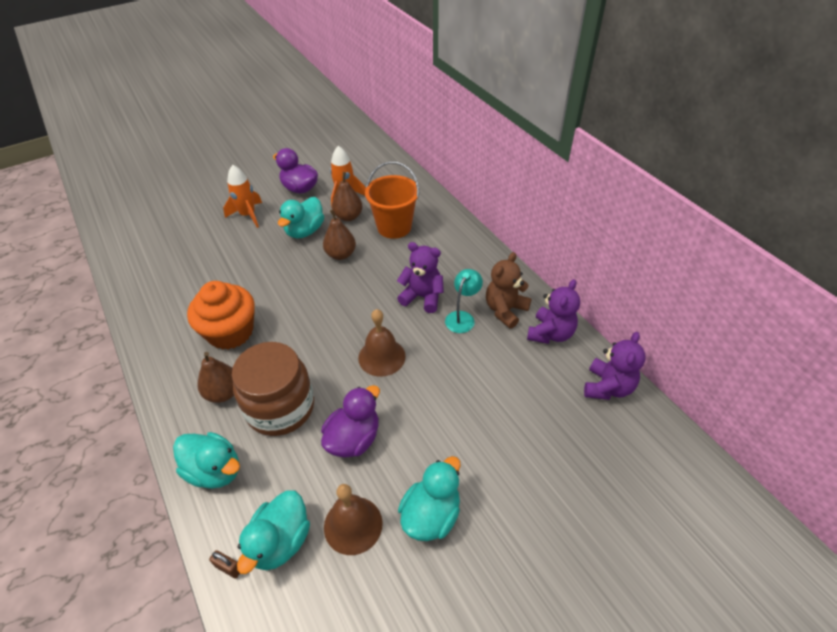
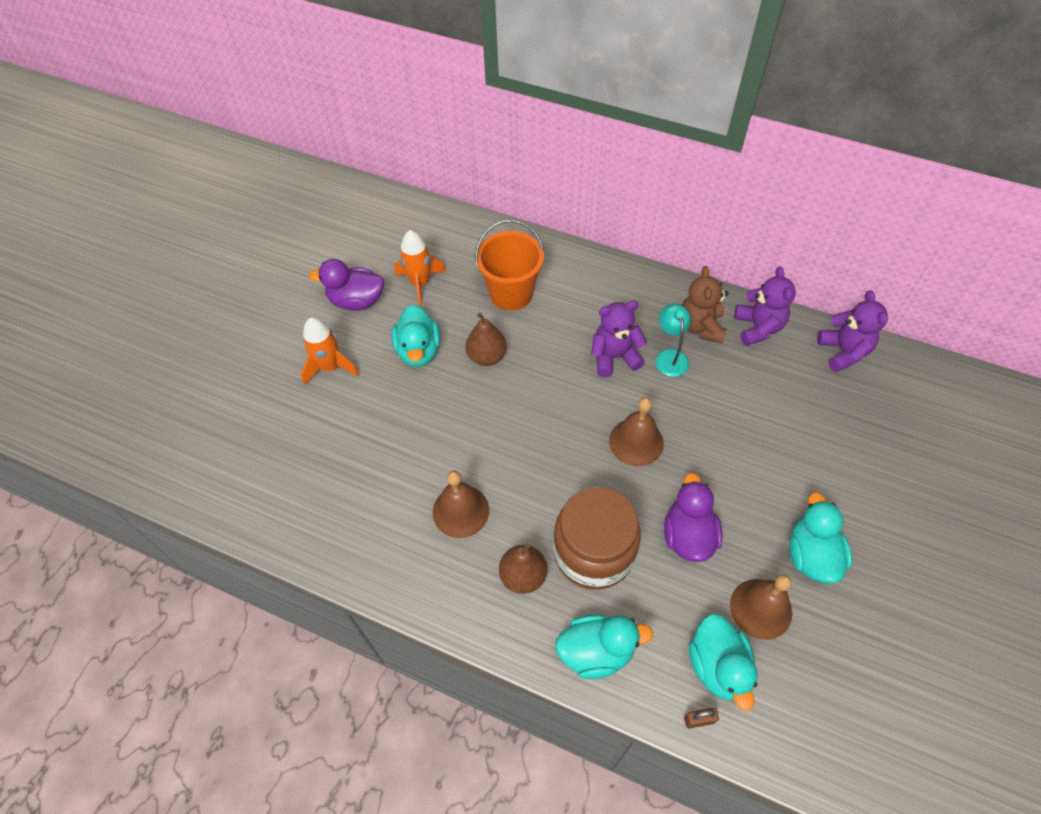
camera: 35 degrees left, 10 degrees up
orange cupcake [187,281,255,350] -> brown bell [433,470,489,538]
brown pear [332,172,362,221] -> none

